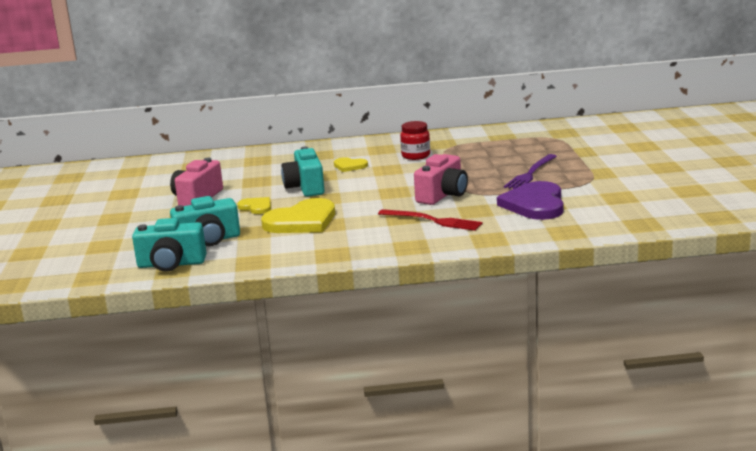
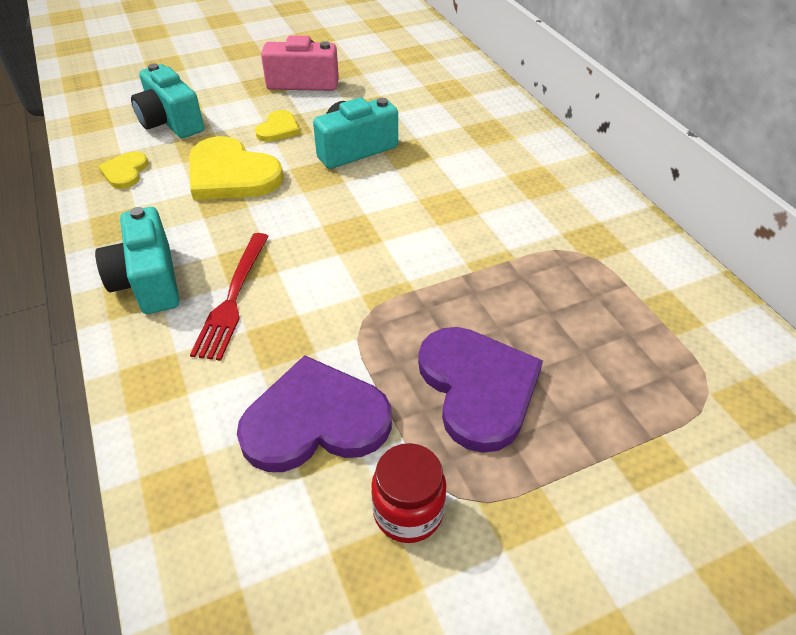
camera: 70 degrees right, 25 degrees up
turquoise camera [132,218,206,272] -> turquoise camera moved to [95,207,179,314]
yellow heart [334,157,368,172] -> yellow heart moved to [99,151,148,189]
red jar [400,121,430,160] -> red jar moved to [371,443,446,543]
pink camera [414,154,468,205] -> none
purple fork [504,154,557,189] -> purple heart [418,327,543,453]

